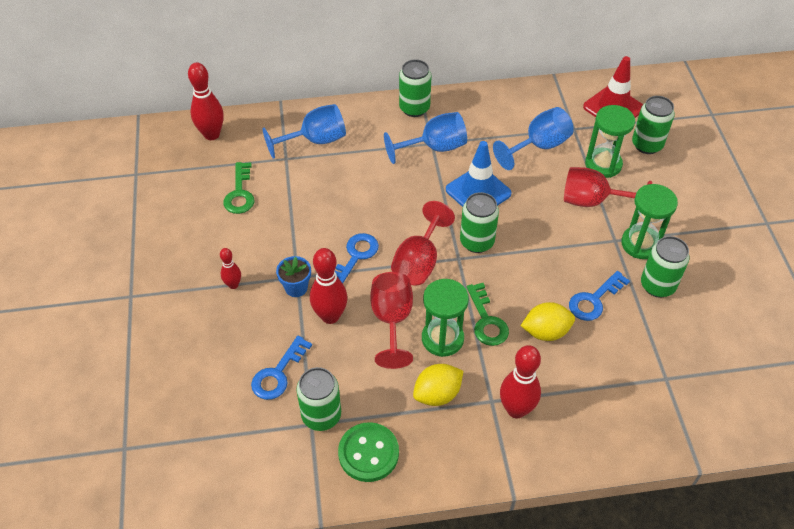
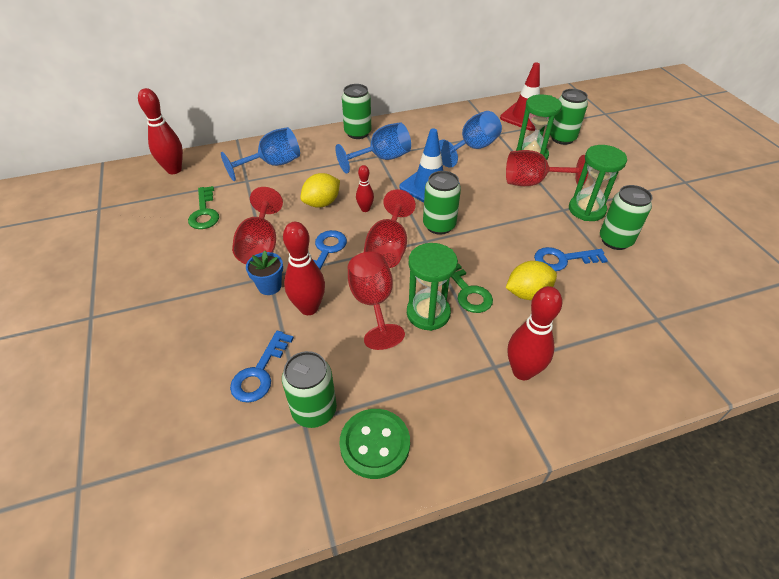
camera: 10 degrees left, 5 degrees down
red bowling pin [220,248,241,289] -> red bowling pin moved to [356,165,374,212]
yellow lemon [413,364,463,406] -> yellow lemon moved to [300,173,340,208]
blue key [569,271,630,321] -> blue key turned 45 degrees clockwise [534,247,608,271]
none -> red goblet [232,187,283,264]

